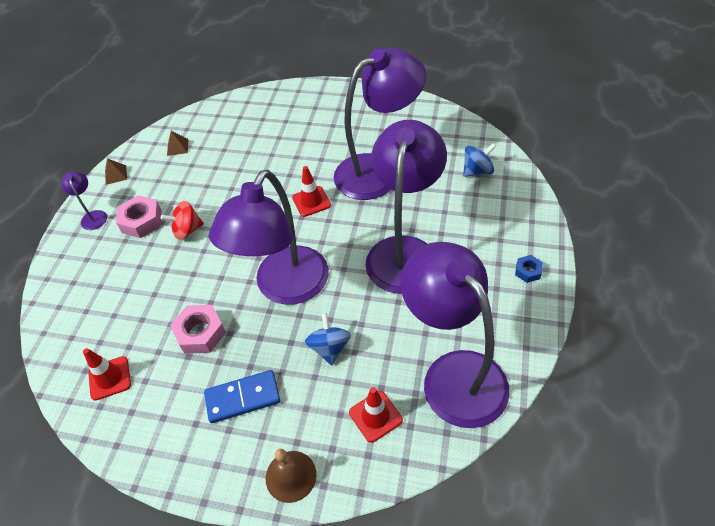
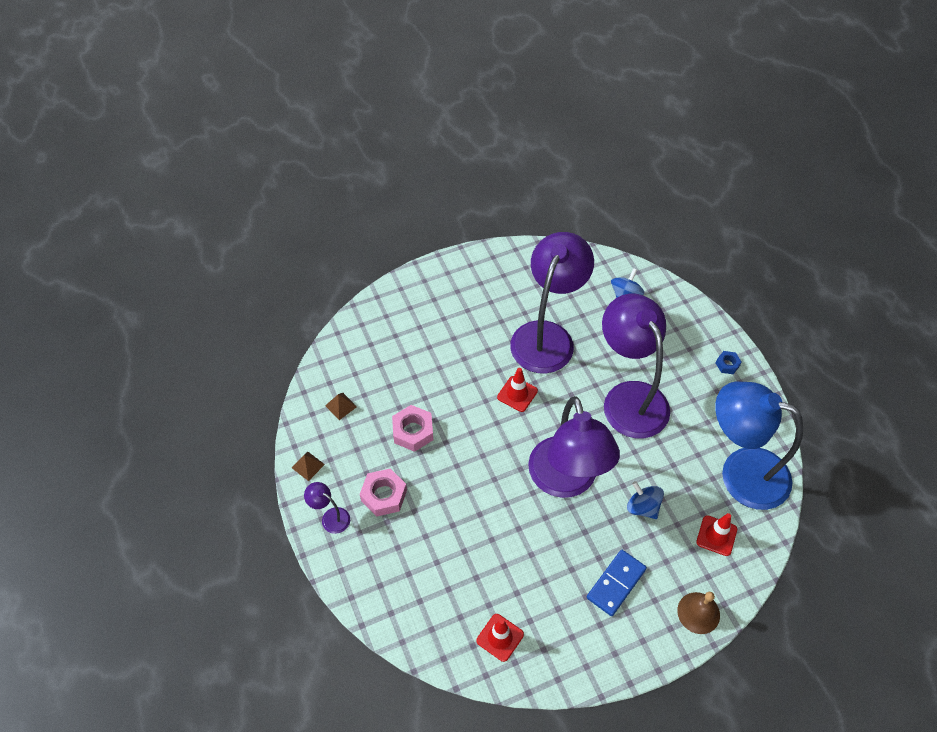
camera: 40 degrees left, 5 degrees up
red spinning top [161,201,204,240] -> none
pink nut [170,305,226,354] -> pink nut moved to [392,405,433,452]
purple lamp [401,242,510,428] -> blue lamp [715,381,803,510]

